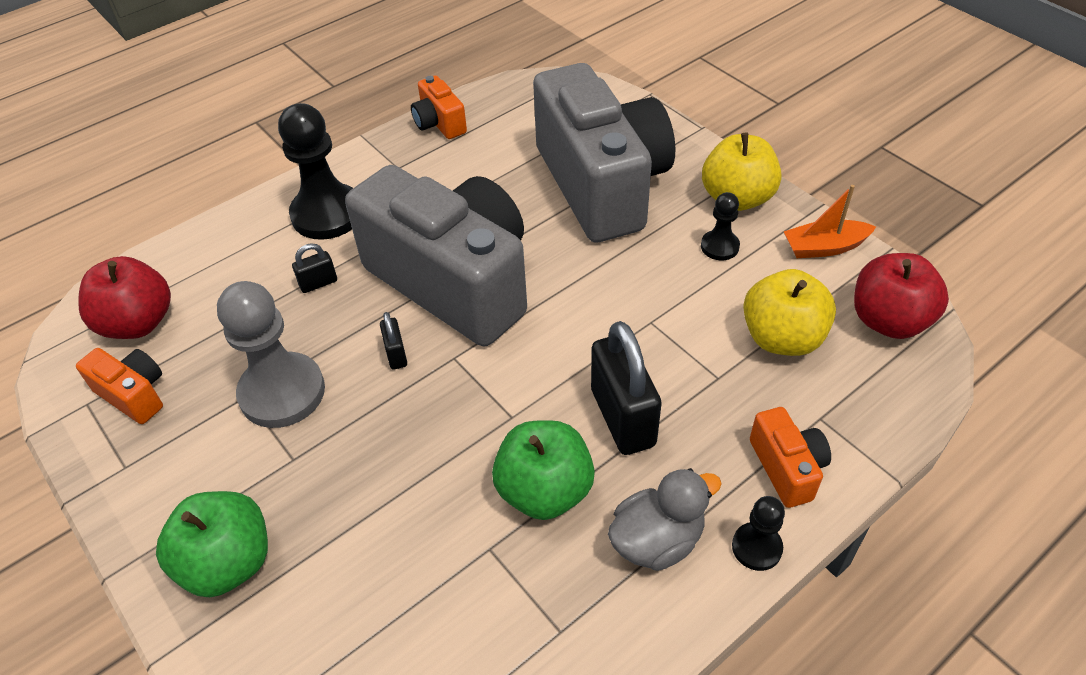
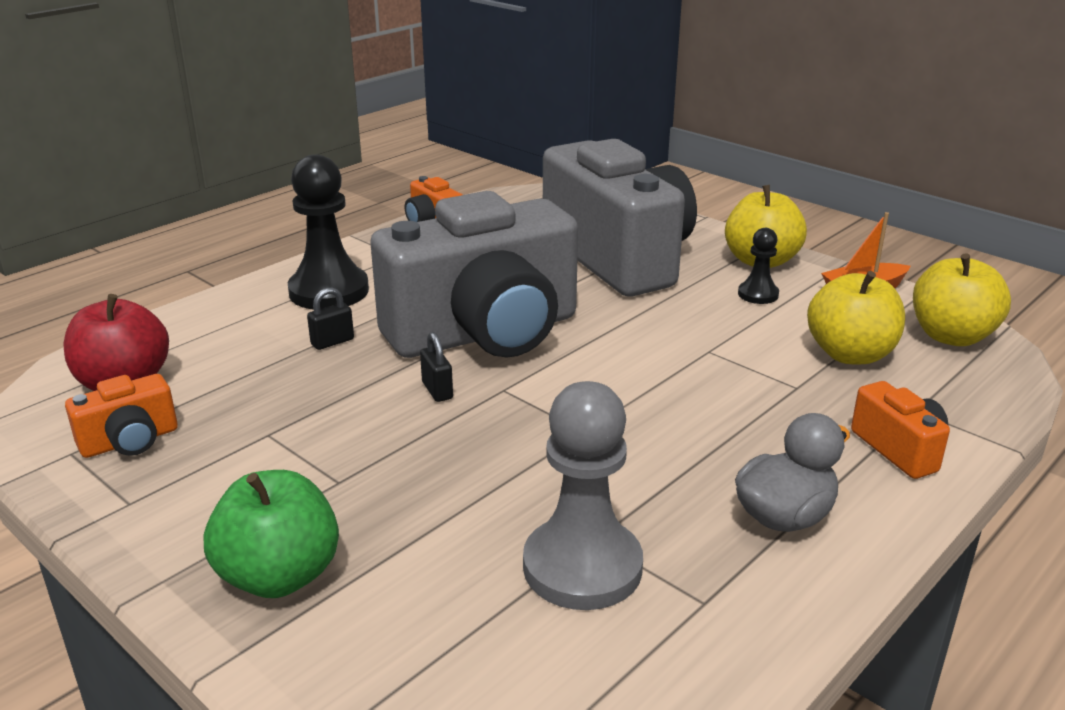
camera: 10 degrees left, 20 degrees down
orange camera [76,348,163,424] -> orange camera turned 120 degrees clockwise [65,374,178,458]
grey pawn [217,281,325,428] -> grey pawn moved to [523,381,643,610]
grey camera [345,165,527,346] -> grey camera turned 120 degrees clockwise [370,191,578,358]
green apple [492,420,595,520] -> none
black padlock [591,321,662,455] -> none
black pawn [732,496,785,571] -> none
red apple [854,253,949,339] -> yellow apple [913,253,1011,346]

